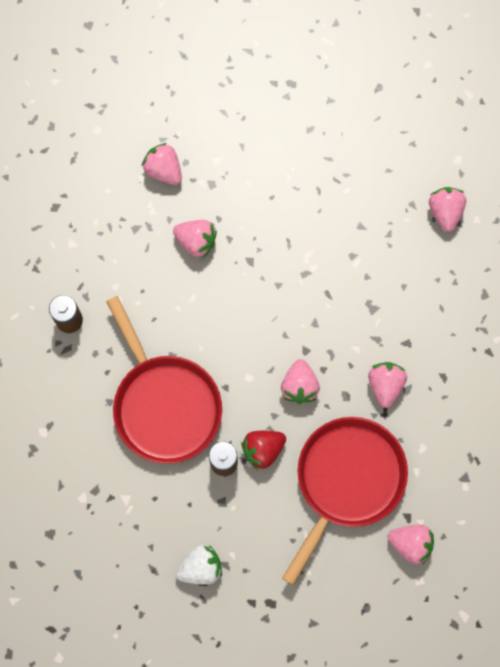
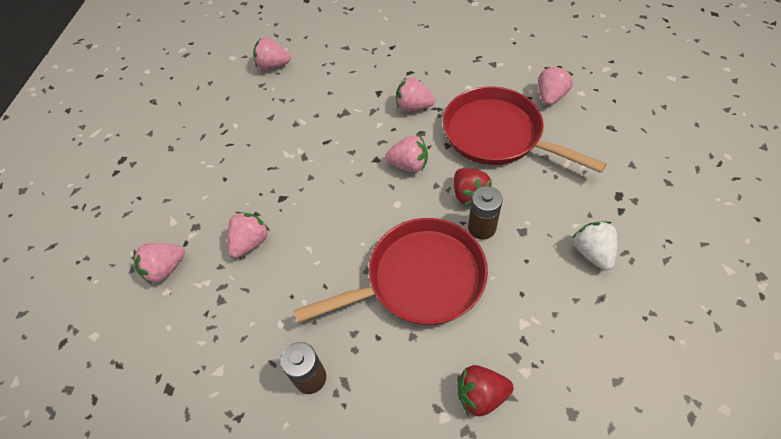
camera: 80 degrees left, 20 degrees down
none -> red strawberry [457,365,514,417]

